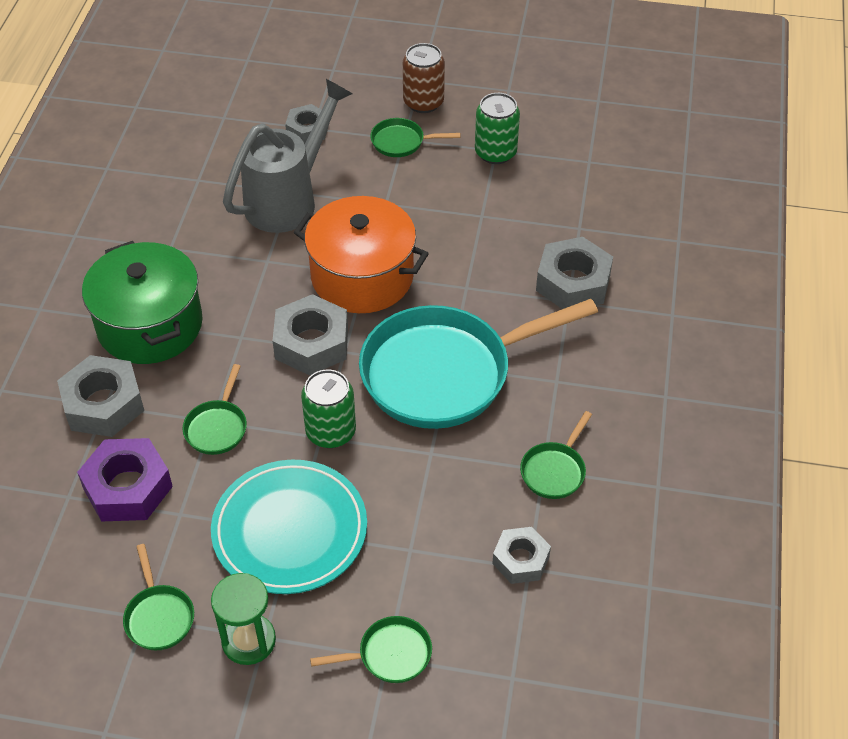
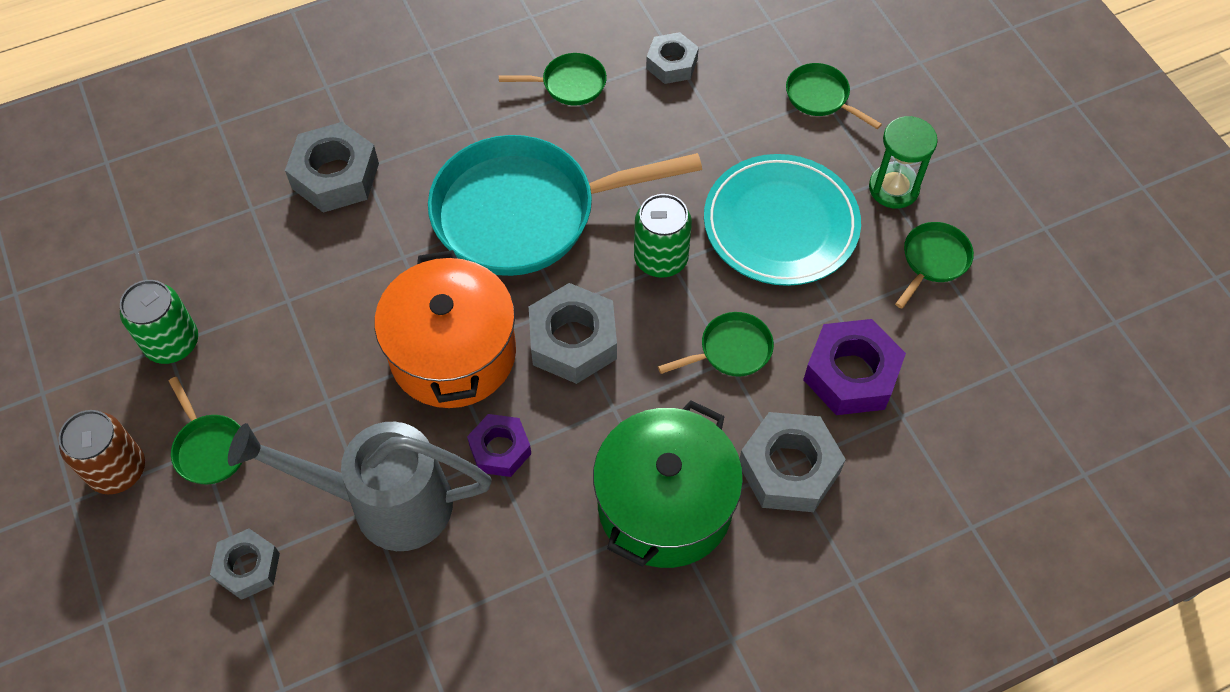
camera: 125 degrees left, 10 degrees up
turquoise pan [359,299,598,429] -> turquoise pan turned 135 degrees clockwise [428,135,702,276]
none -> purple nut [467,414,531,477]

